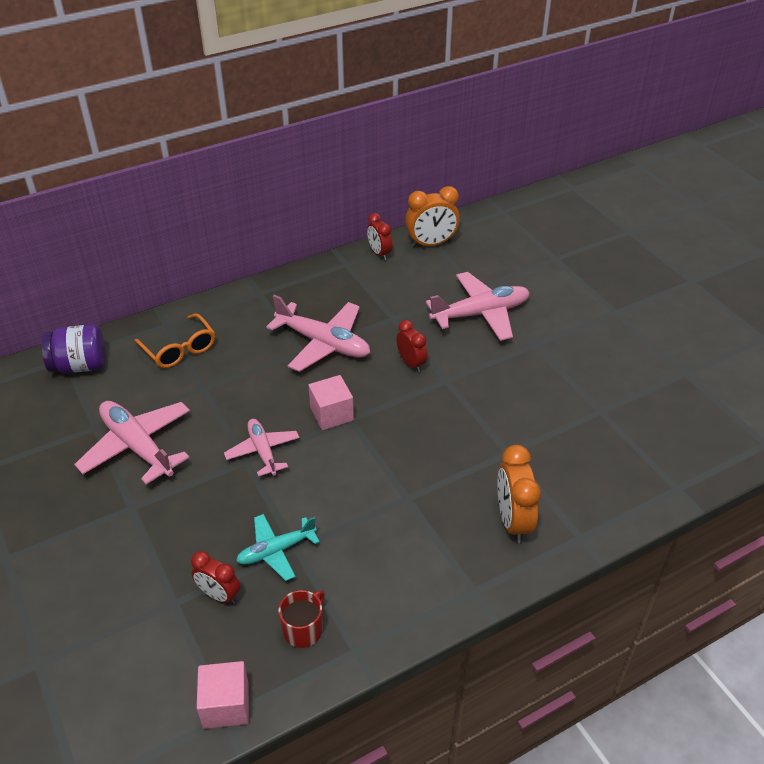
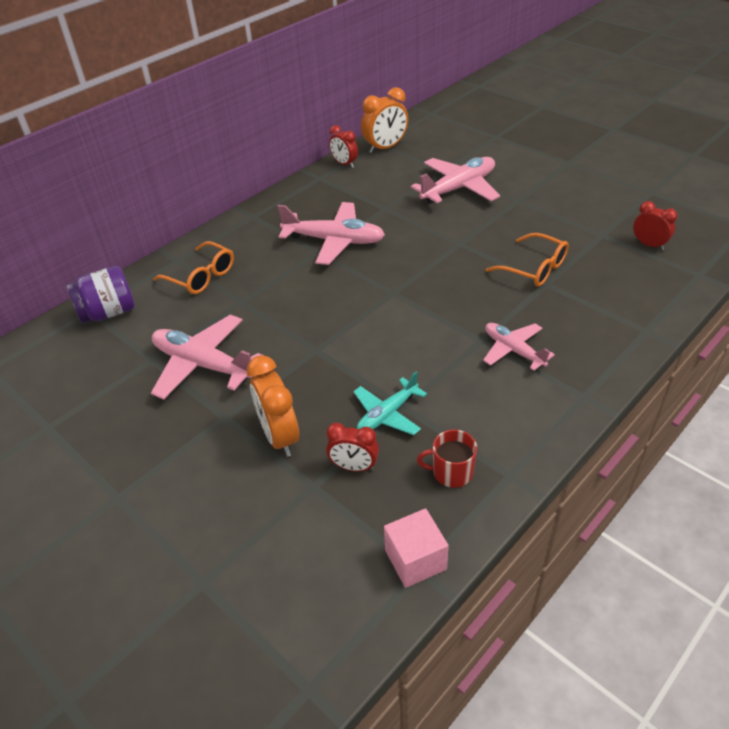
camera: 15 degrees left, 0 degrees up
pink plane [224,419,300,477] -> pink plane moved to [483,323,555,371]
red mug [278,590,325,648] -> red mug turned 105 degrees counterclockwise [417,429,477,488]
pink cube [308,375,354,430] -> none
red clock [396,320,428,372] -> red clock moved to [633,201,678,250]
orange clock [497,445,541,543] -> orange clock moved to [247,355,299,457]
none -> orange glasses [486,233,569,287]

